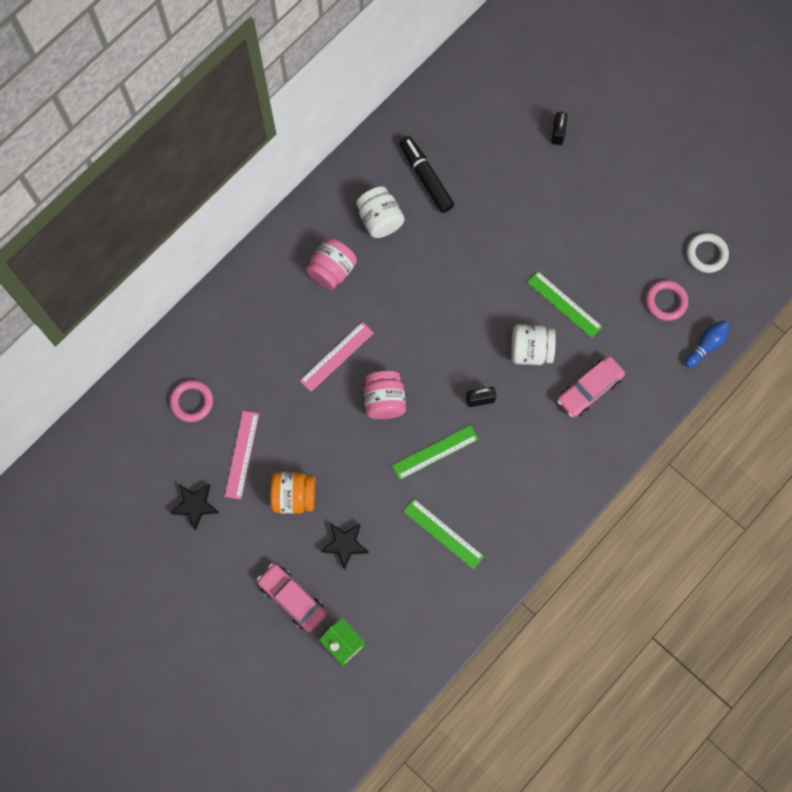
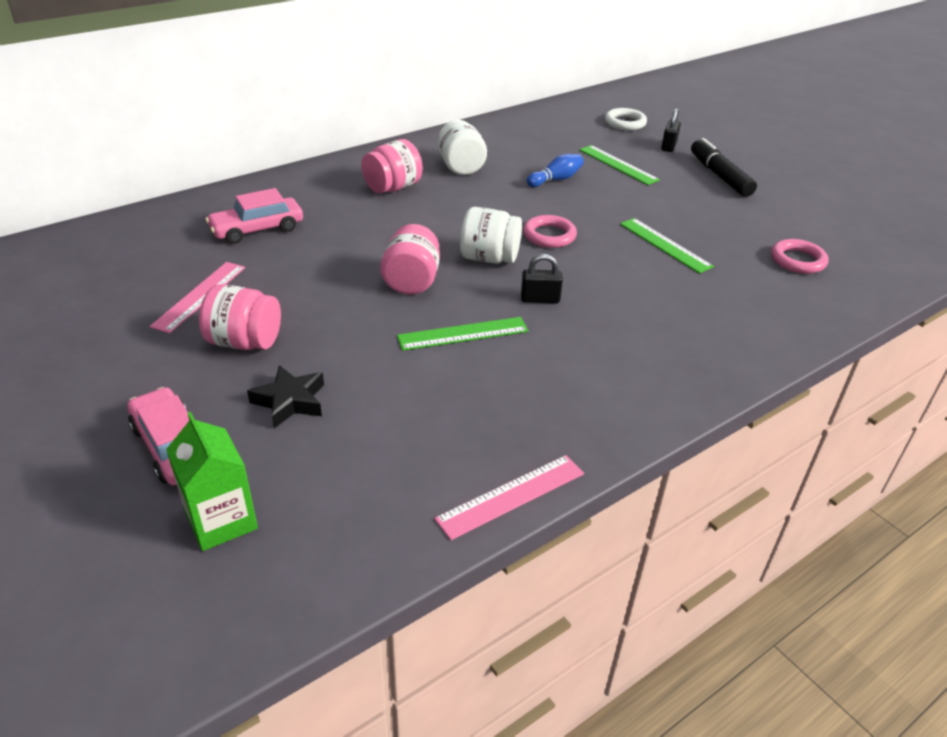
camera: 10 degrees right, 35 degrees down
pink ring [170,380,213,422] -> pink ring moved to [523,215,577,248]
black star [170,484,219,531] -> none
orange jar [270,472,315,514] -> pink jar [199,284,281,350]
pink ruler [300,322,374,392] -> pink ruler moved to [434,455,584,540]
black marker [399,136,454,213] -> black marker moved to [691,138,757,197]
green ruler [403,499,484,569] -> green ruler moved to [579,145,660,185]
white jar [511,324,556,365] -> white jar moved to [460,207,522,264]
pink car [557,356,625,418] -> pink car moved to [205,188,303,244]
blue bowling pin [685,320,731,368] -> blue bowling pin moved to [527,154,584,187]
white ring [687,233,729,273] -> white ring moved to [605,108,647,130]

